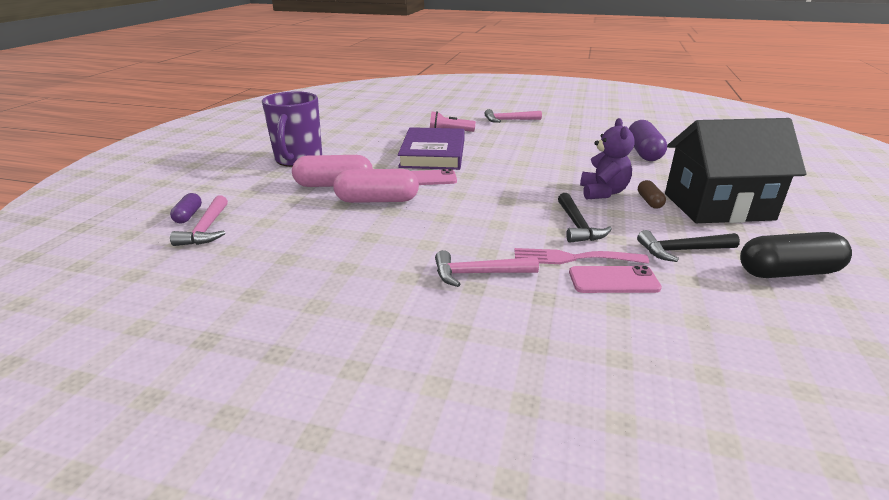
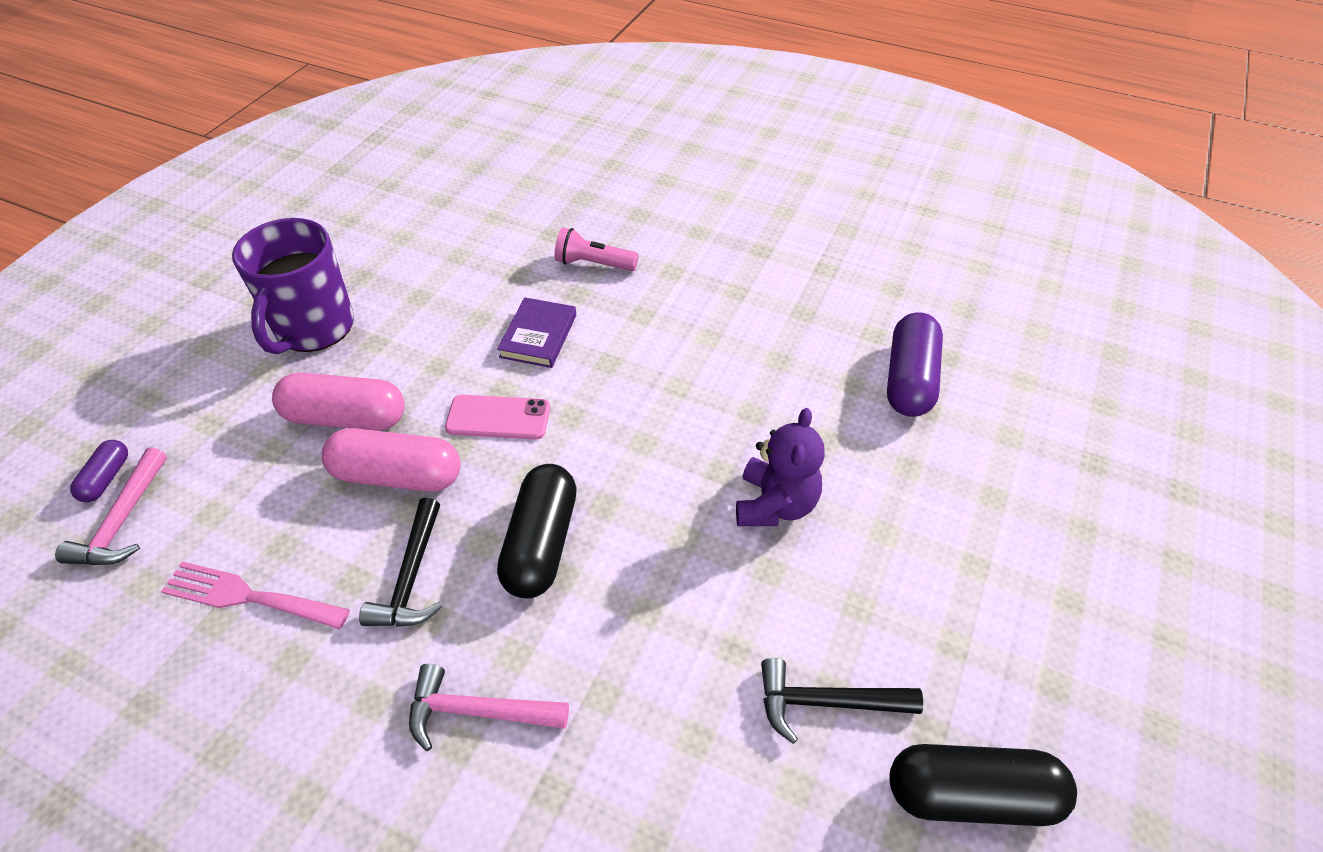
camera: 10 degrees right, 20 degrees up
purple book [398,127,465,170] -> purple book [497,297,576,368], size x0.55
pink hammer [485,109,542,123] -> none
pink fork [514,248,649,264] -> pink fork moved to [161,561,350,630]
black hammer [558,193,612,243] -> black hammer moved to [359,498,443,627]
pink phone [569,265,662,293] -> none
brown capsule [638,180,666,209] -> none
black house [665,118,806,223] -> none
none -> black capsule [497,464,577,598]

